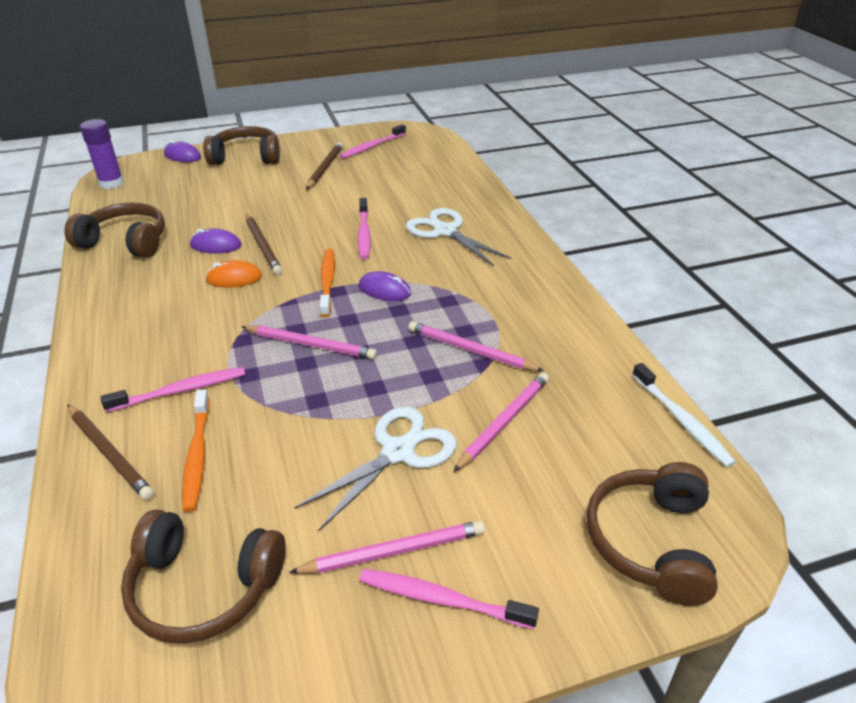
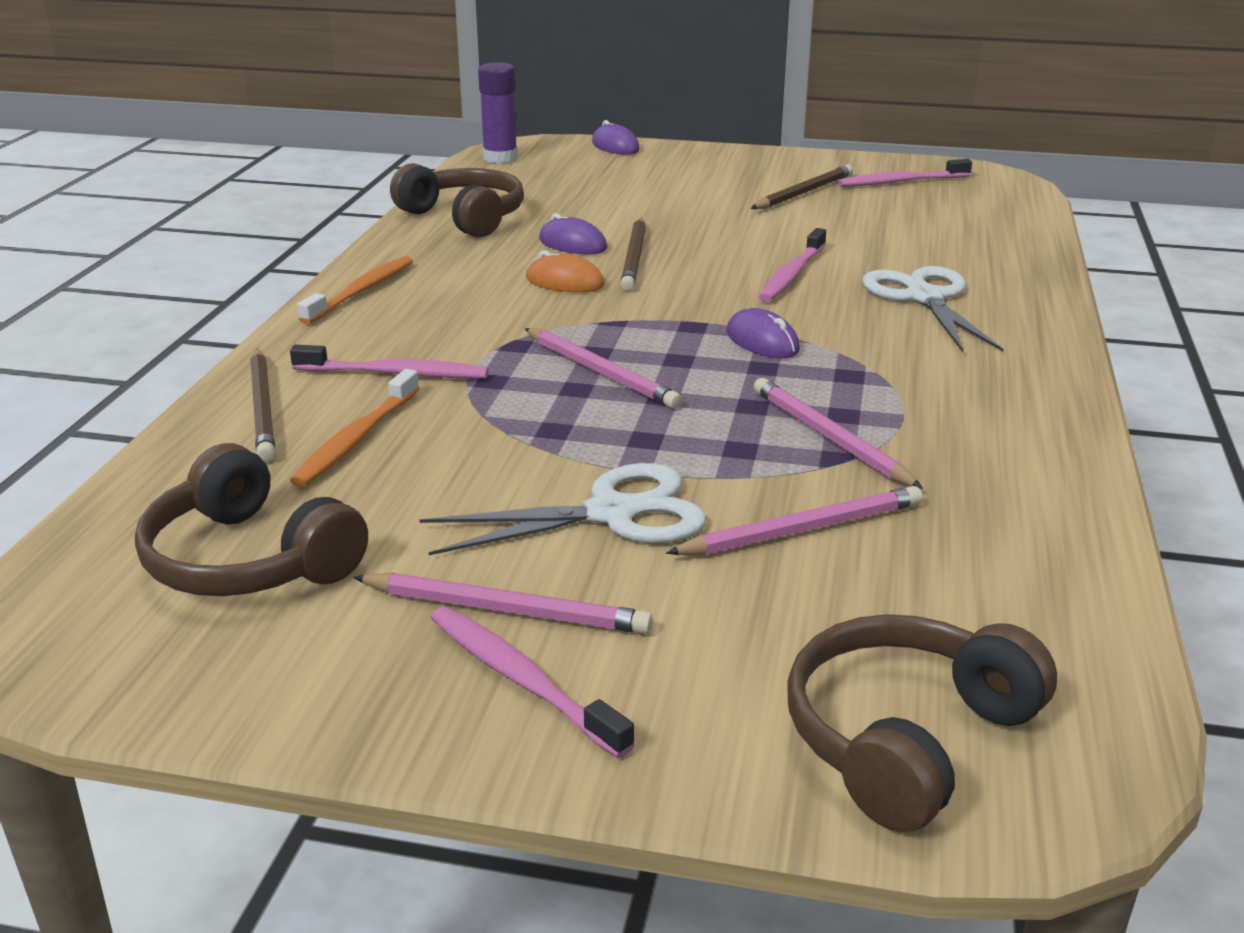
camera: 30 degrees right, 10 degrees down
brown headphones [203,126,280,165] -> none
orange toothbrush [320,249,335,317] -> orange toothbrush moved to [297,256,413,324]
white toothbrush [632,363,736,467] -> none

